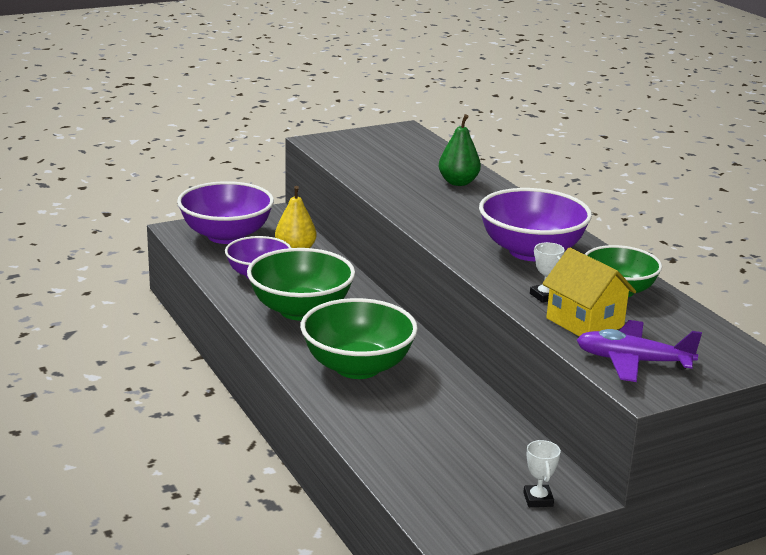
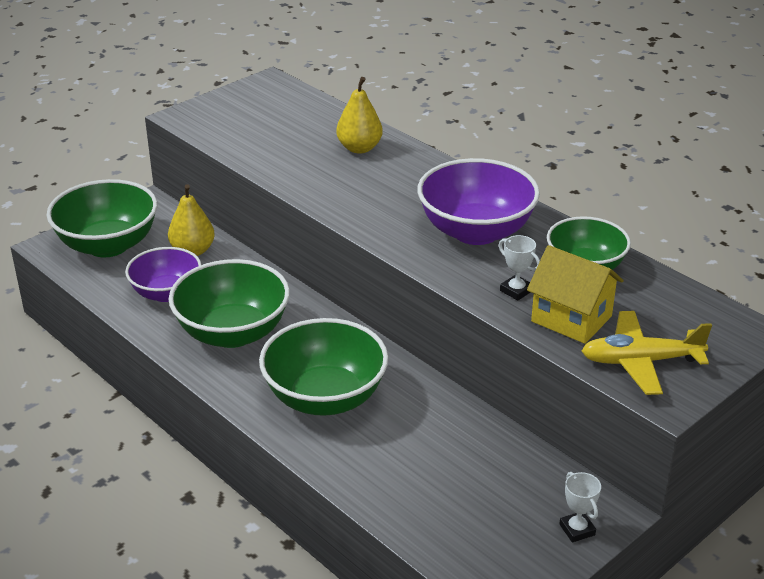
camera: 15 degrees left, 10 degrees up
purple bowl [177,181,274,244] -> green bowl [47,179,157,257]
green pear [439,114,481,186] -> yellow pear [336,77,383,154]
purple plane [577,320,702,382] -> yellow plane [582,311,712,395]

